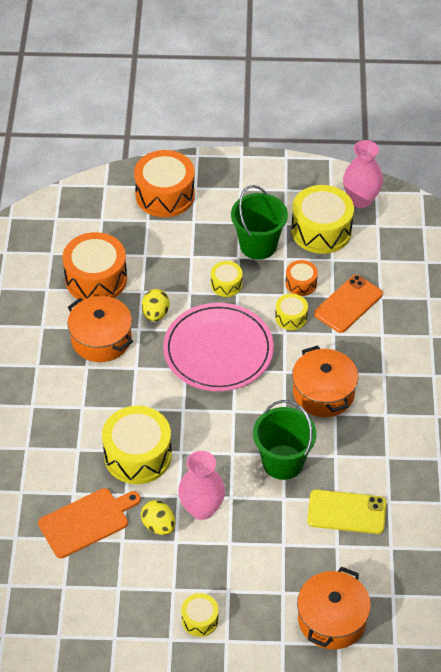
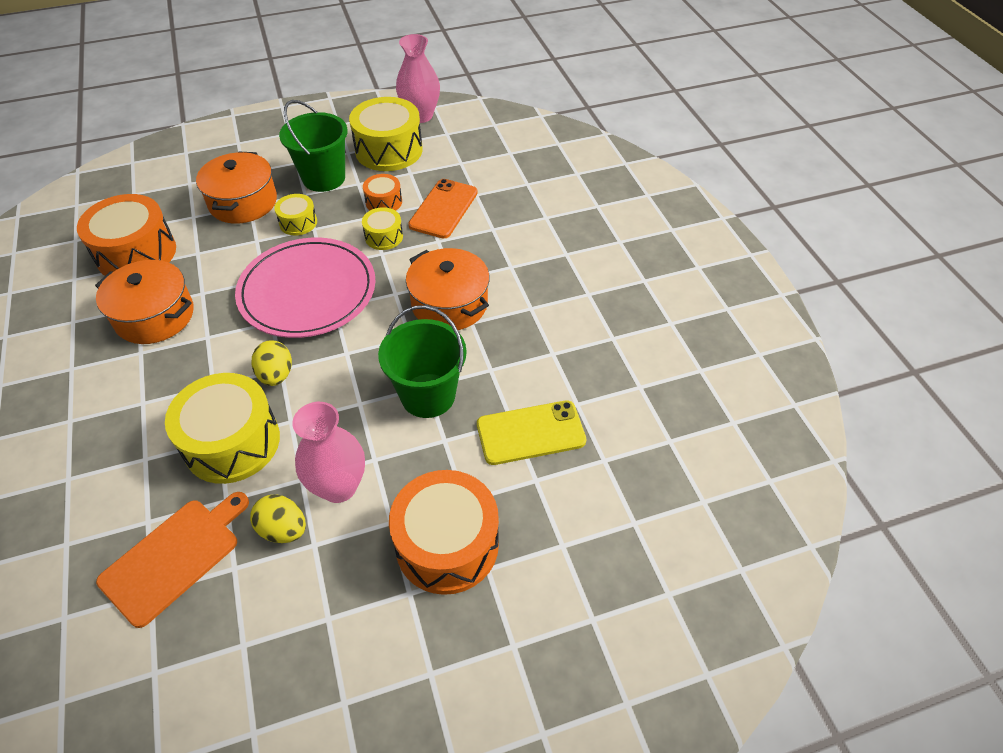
camera: 20 degrees left, 0 degrees up
orange drum [134,150,195,217] -> orange drum moved to [389,470,499,595]
yellow egg [142,289,169,321] -> yellow egg moved to [252,340,292,386]
yellow drum [181,593,219,637] -> none
orange pot [297,567,371,650] -> orange pot moved to [196,152,277,224]

